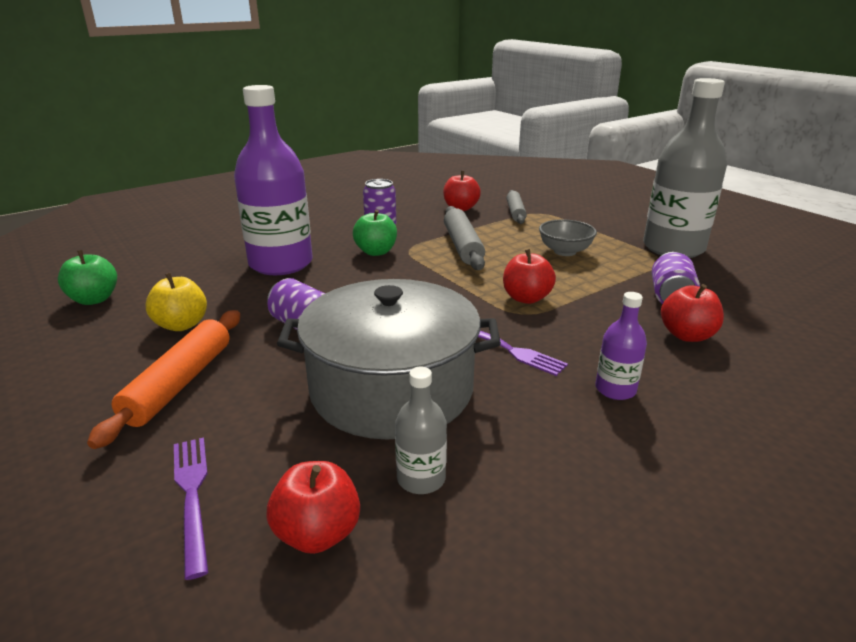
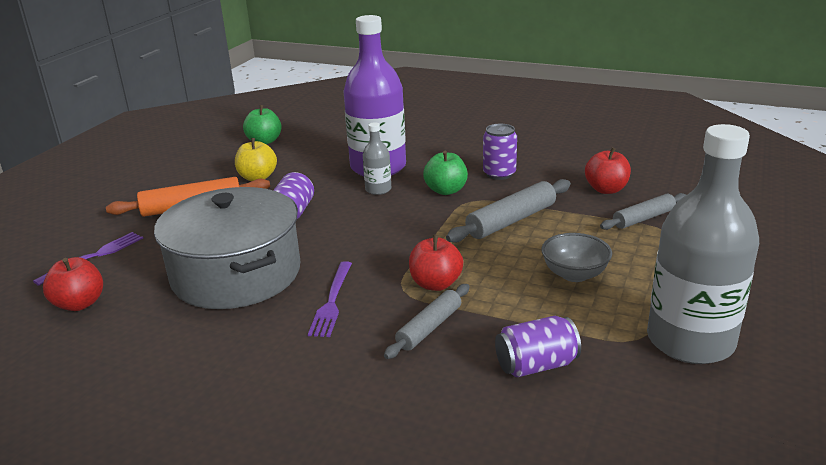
camera: 60 degrees right, 0 degrees up
grey bottle [395,367,447,494] -> grey bottle moved to [363,122,392,195]
purple bottle [596,292,647,400] -> none
red apple [661,284,724,342] -> none
none -> grey rolling pin [384,284,469,359]

